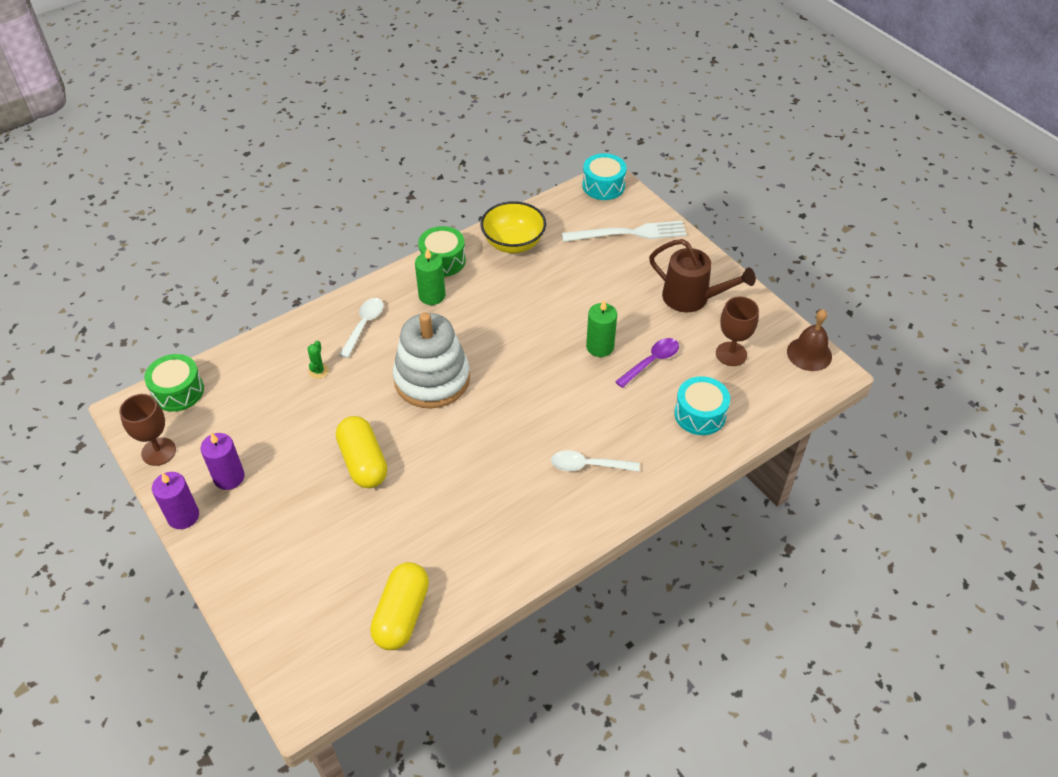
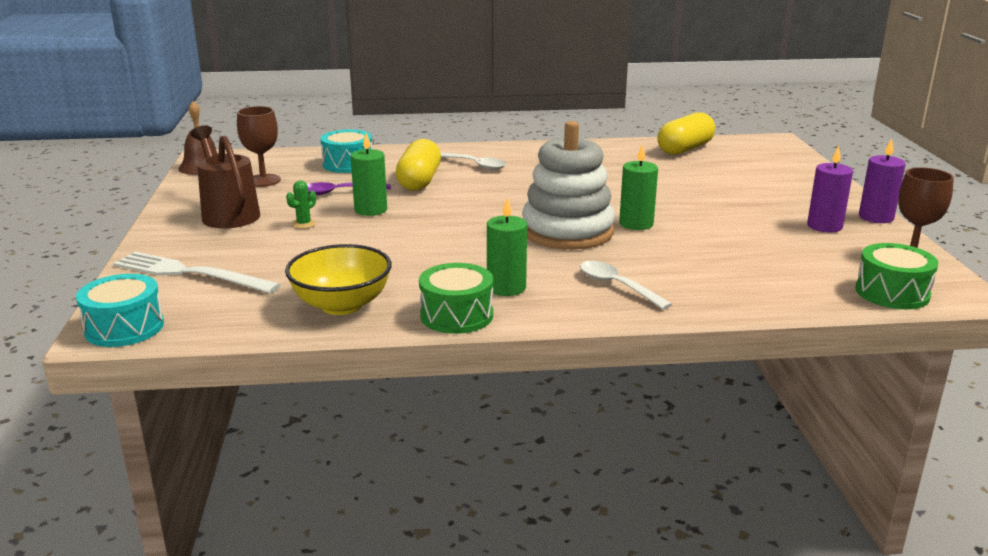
camera: 150 degrees left, 25 degrees down
green cactus [308,341,329,379] -> green cactus moved to [286,180,316,229]
yellow capsule [336,416,387,488] -> yellow capsule moved to [396,139,441,191]
white spoon [339,298,384,358] -> white spoon turned 90 degrees clockwise [580,261,672,310]
none -> green candle [619,144,658,230]

